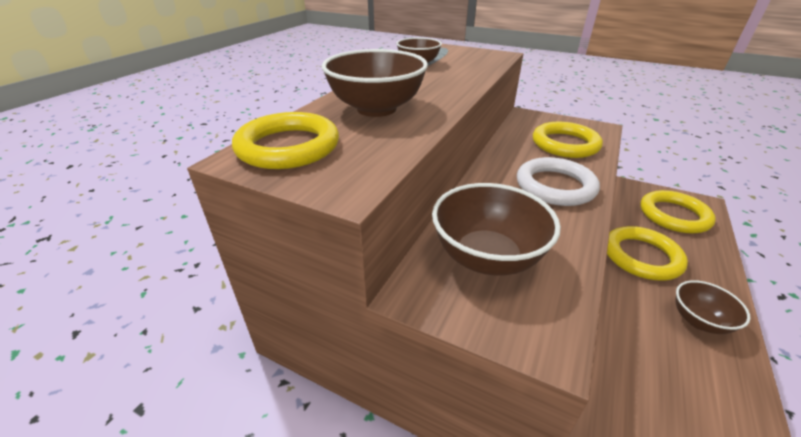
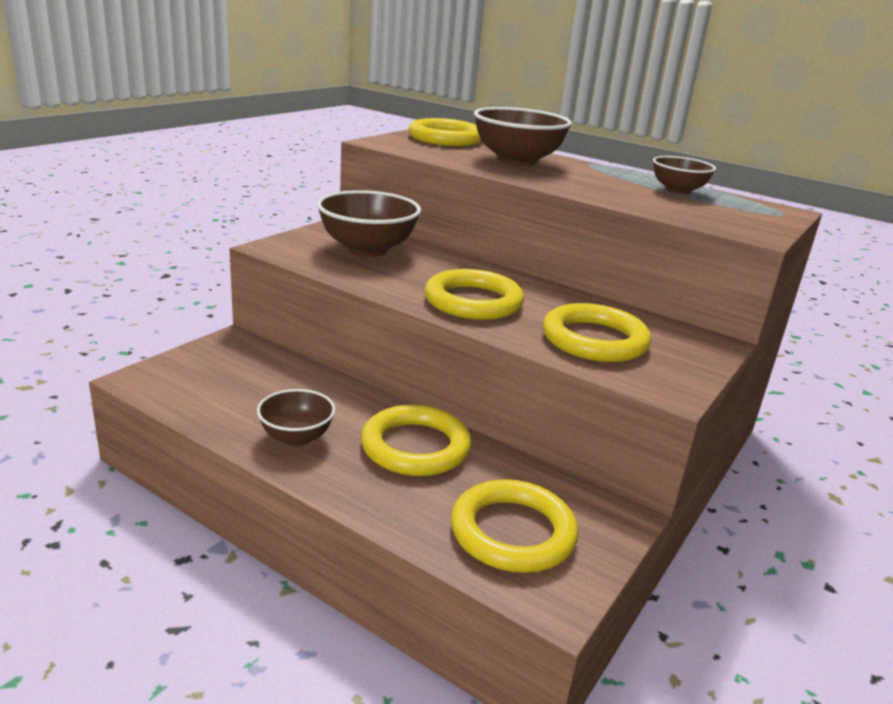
camera: 95 degrees right, 10 degrees down
white ring [517,157,600,206] -> yellow ring [425,269,524,320]

